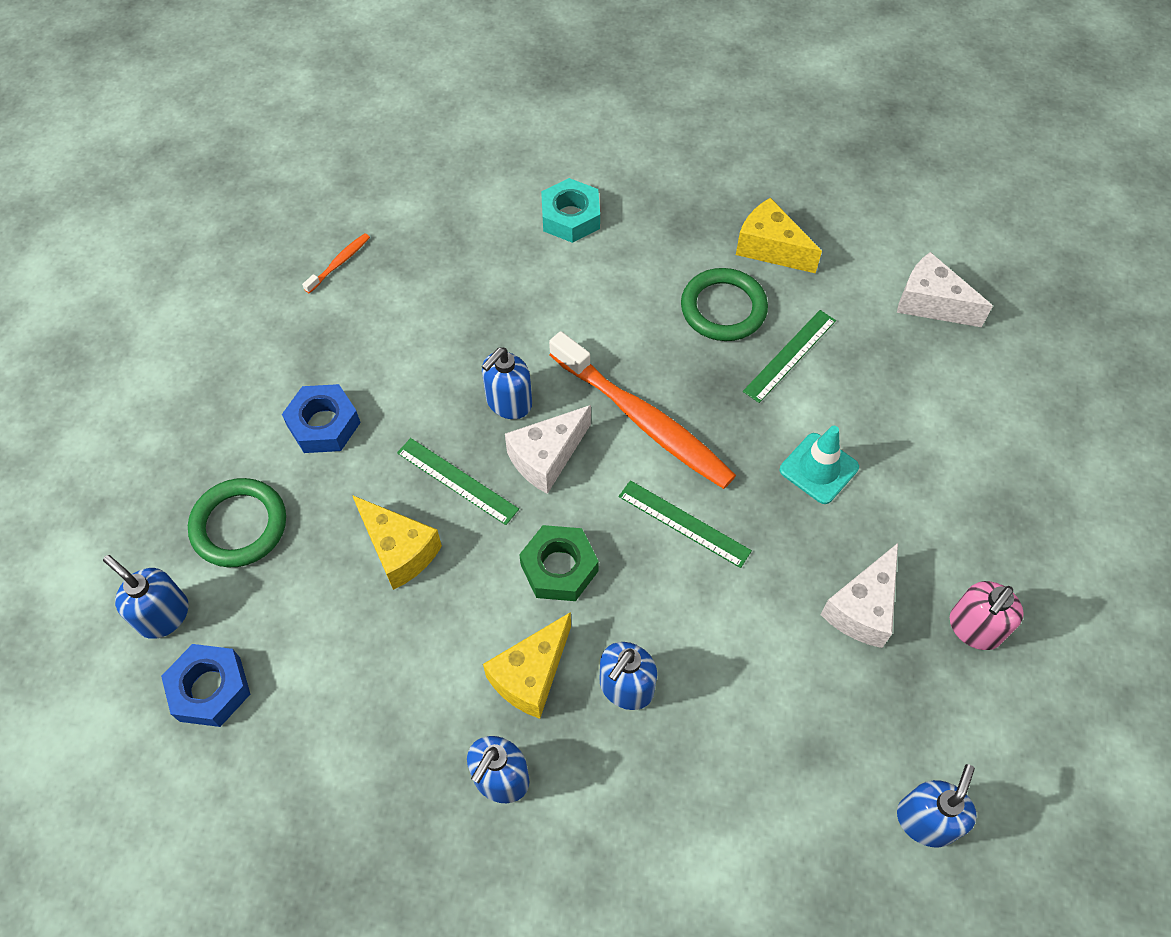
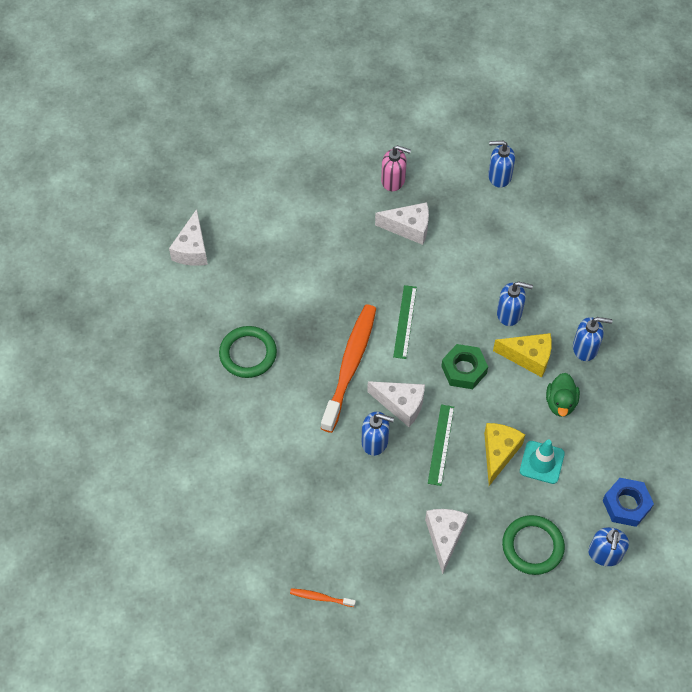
camera: 115 degrees left, 0 degrees up
blue nut [282,384,361,453] -> white cheese [425,509,468,574]
turquoise nut [541,178,600,243] -> none
yellow cheese [736,198,822,273] -> none
green ruler [743,310,836,403] -> none
turquoise traffic cone [780,426,859,504] -> turquoise traffic cone moved to [520,440,565,484]
none -> green duck [546,373,580,417]

